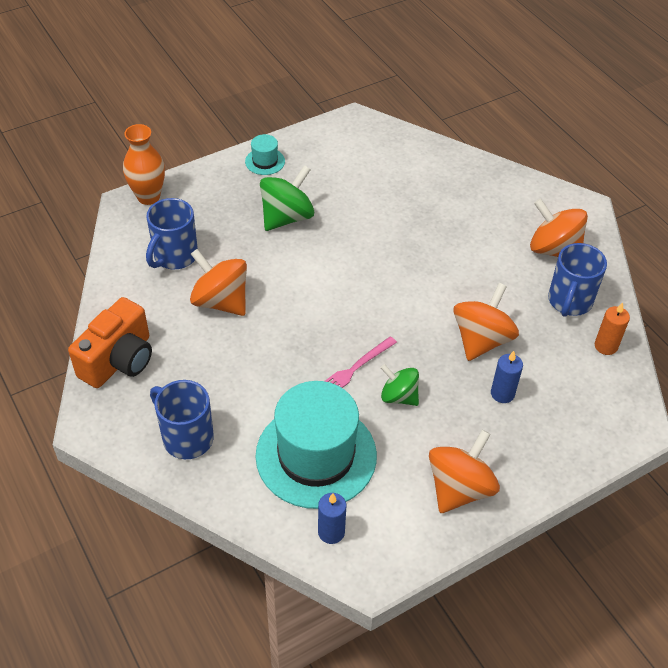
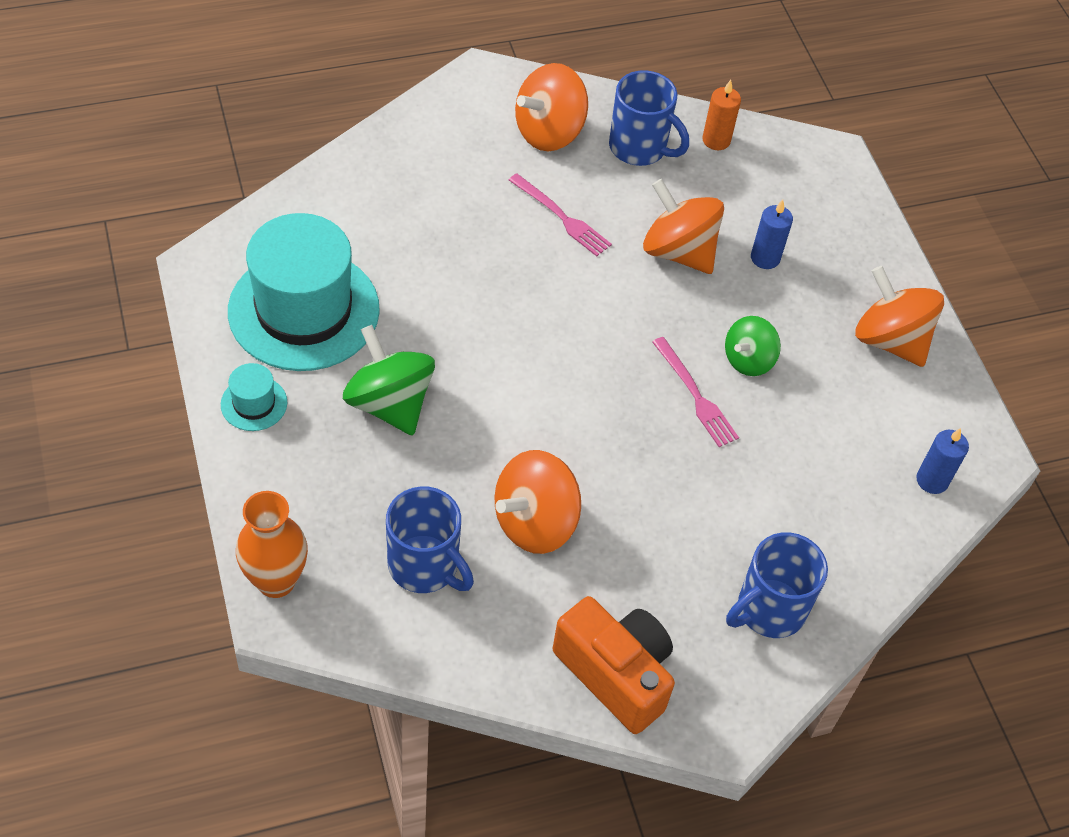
camera: 80 degrees left, 5 degrees up
turquoise hat [256,381,377,509] -> turquoise hat moved to [228,213,380,371]
none -> pink fork [509,173,612,257]

